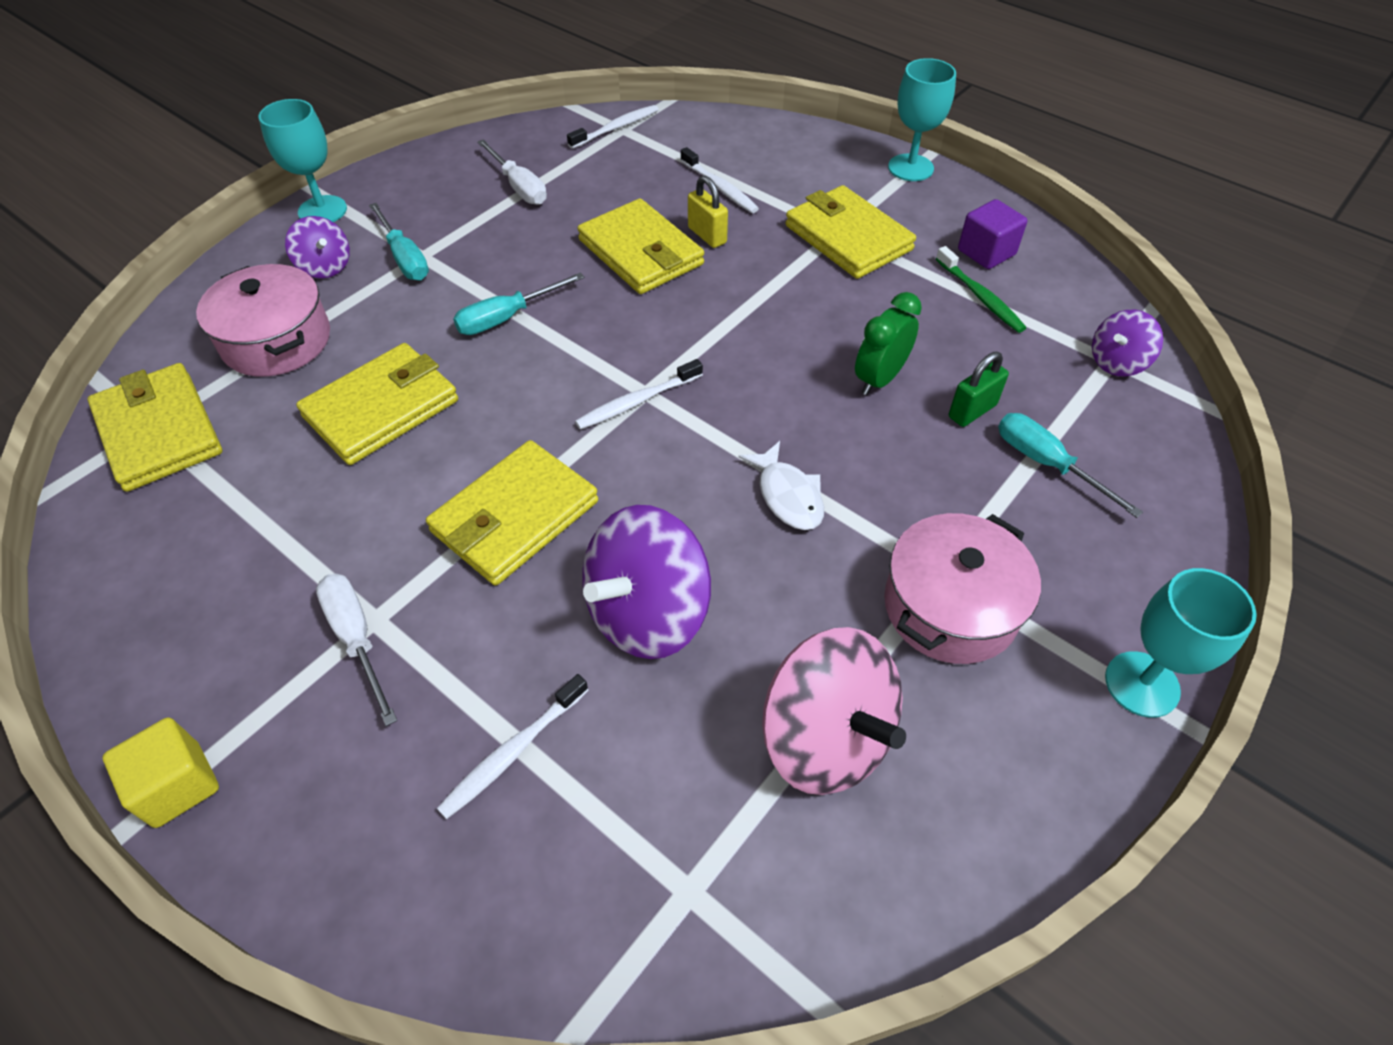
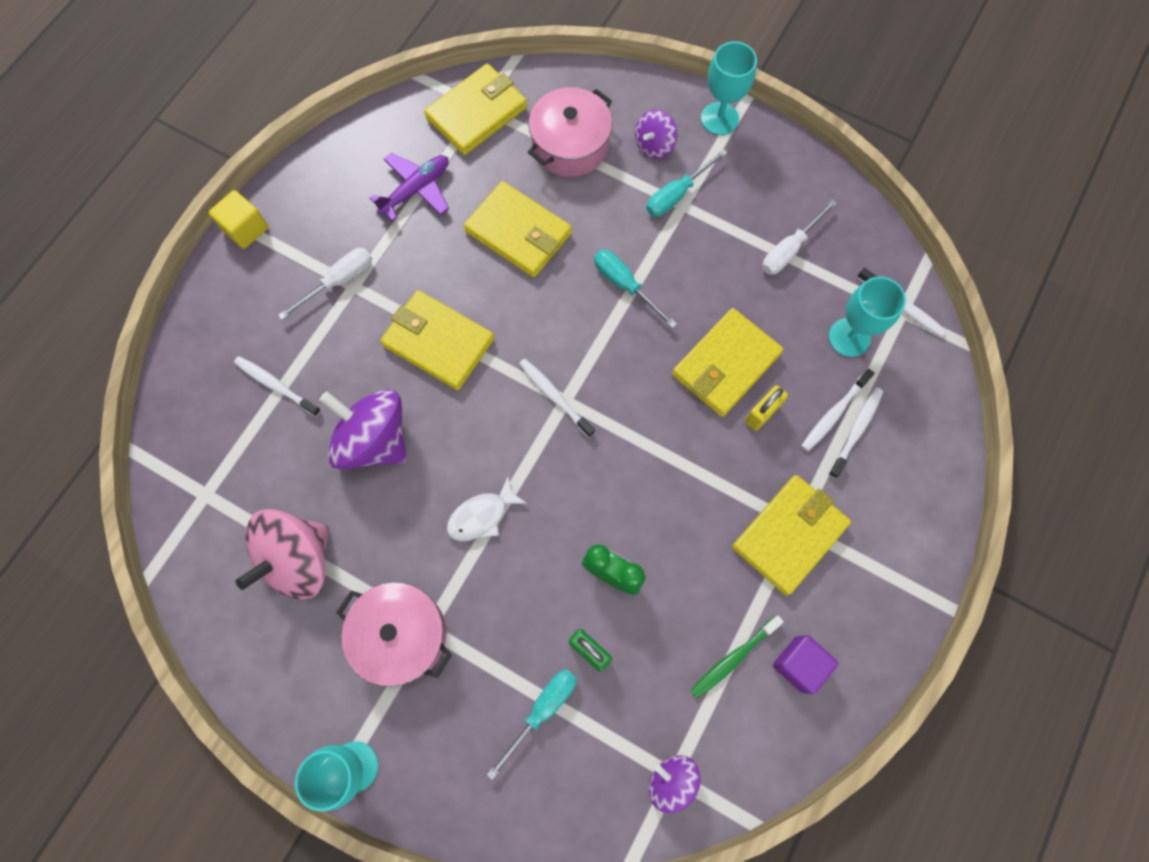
camera: 80 degrees right, 20 degrees up
turquoise goblet [888,58,956,181] -> turquoise goblet moved to [829,277,906,357]
none -> purple plane [370,153,449,221]
none -> white toothbrush [828,387,883,479]

